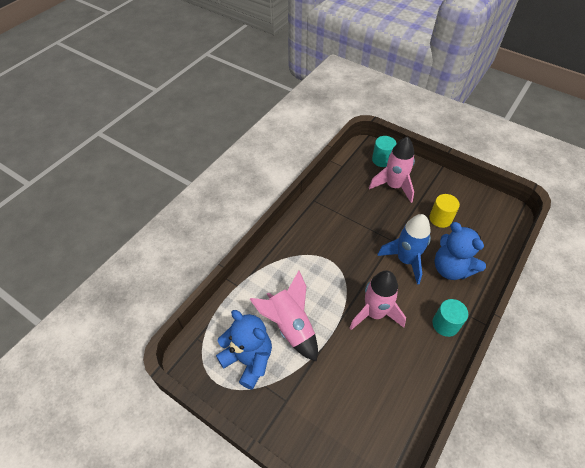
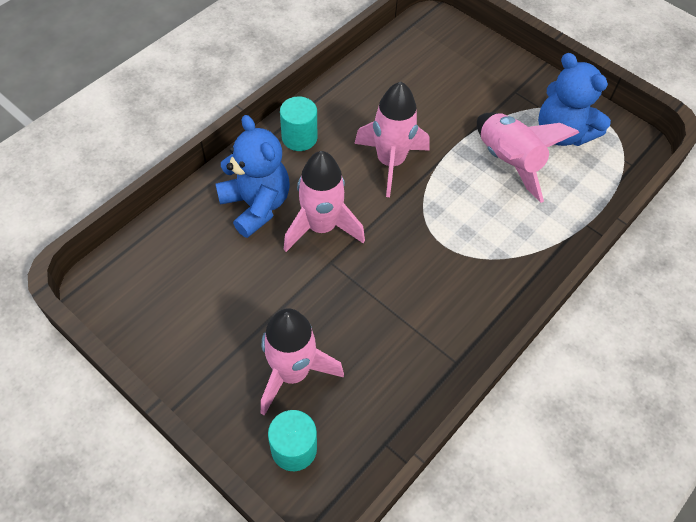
camera: 175 degrees left, 5 degrees up
blue rocket [377,214,431,285] -> pink rocket [283,151,365,252]
yellow cylinder [429,194,460,228] -> none

